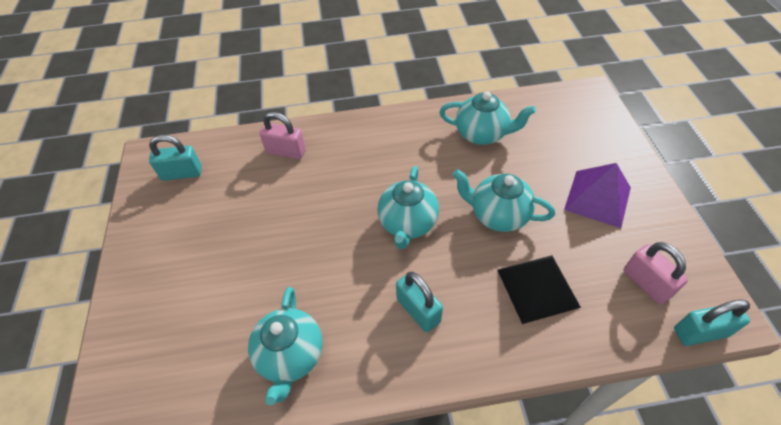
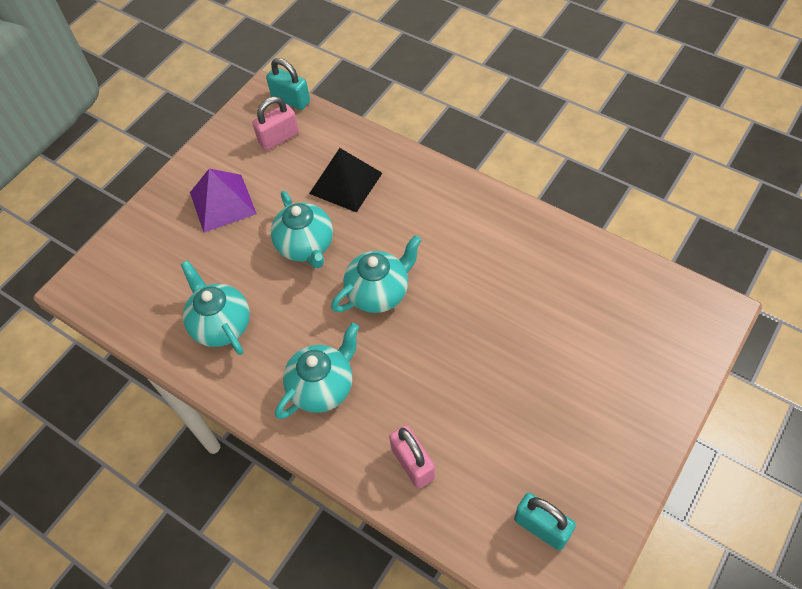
camera: 135 degrees left, 5 degrees up
turquoise teapot [248,287,323,405] -> turquoise teapot moved to [275,323,359,419]
turquoise padlock [396,272,443,332] -> none
pink padlock [624,242,688,304] -> pink padlock turned 45 degrees clockwise [252,97,299,151]

